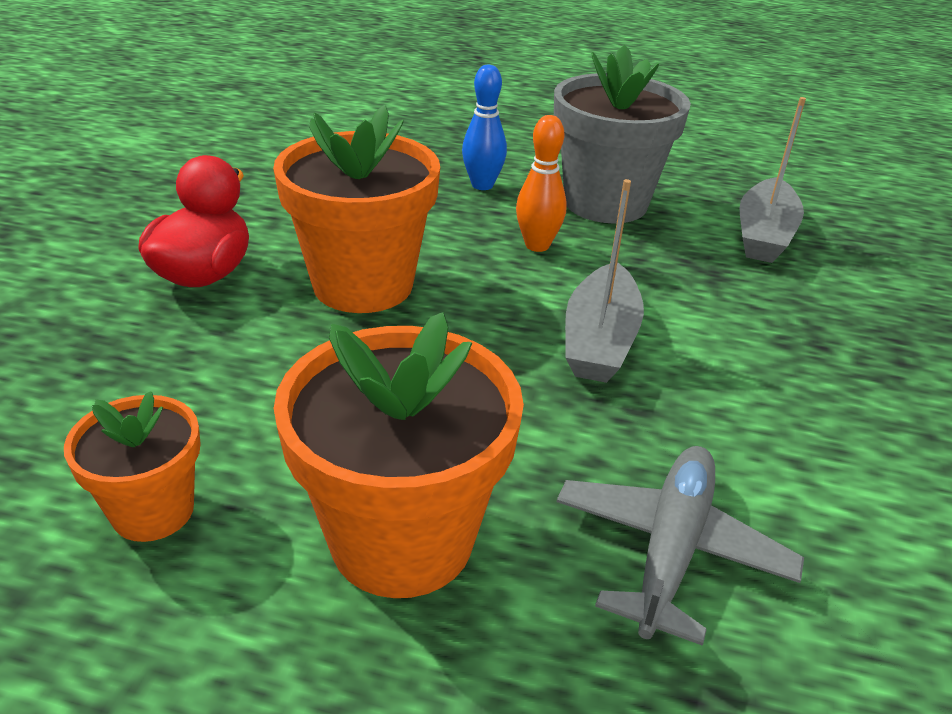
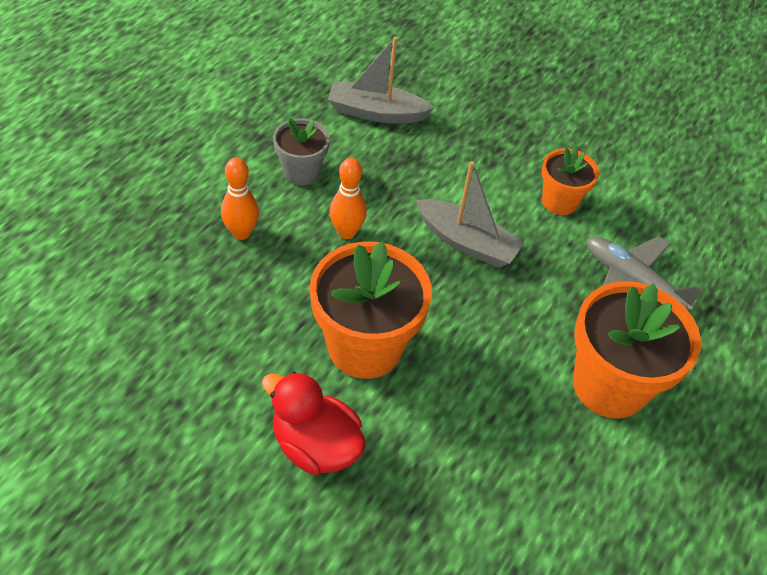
camera: 75 degrees left, 15 degrees up
orange flower pot [64,391,201,542] -> orange flower pot moved to [542,146,599,215]
blue bowling pin [462,65,507,190] -> orange bowling pin [221,158,259,240]
grey flower pot [554,45,691,223] -> grey flower pot [273,118,330,185], size x0.56
grey boat [739,97,806,263] -> grey boat turned 150 degrees clockwise [328,37,435,123]

